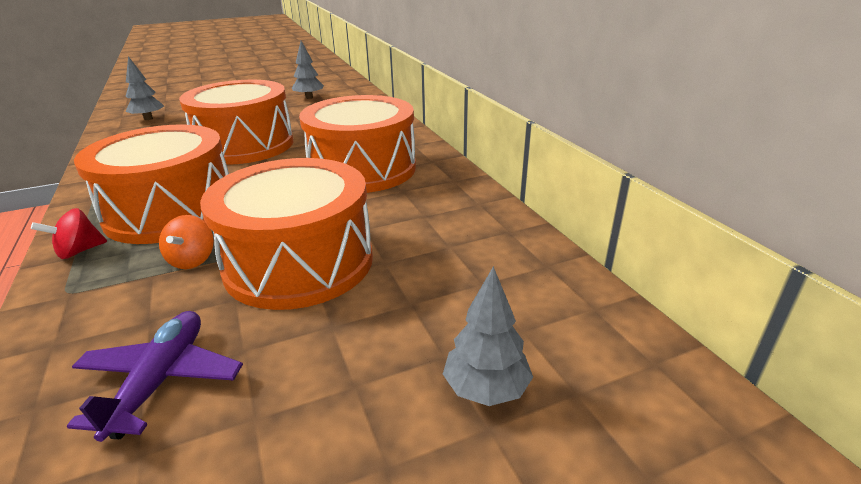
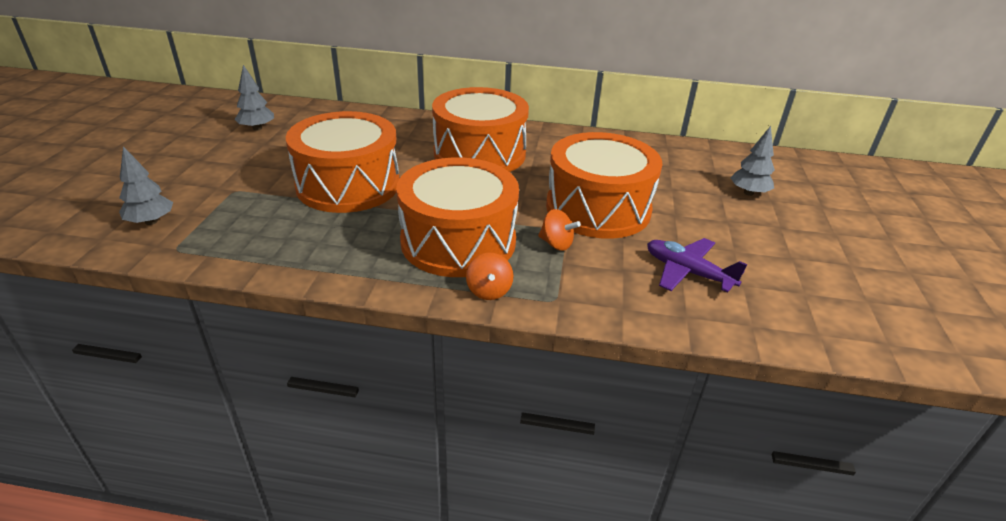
camera: 60 degrees left, 5 degrees up
red spinning top [31,208,107,259] -> orange spinning top [466,253,513,300]

